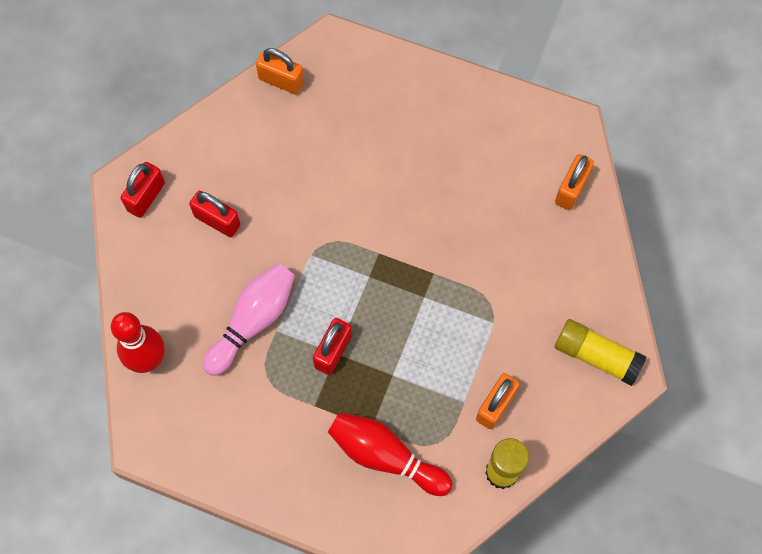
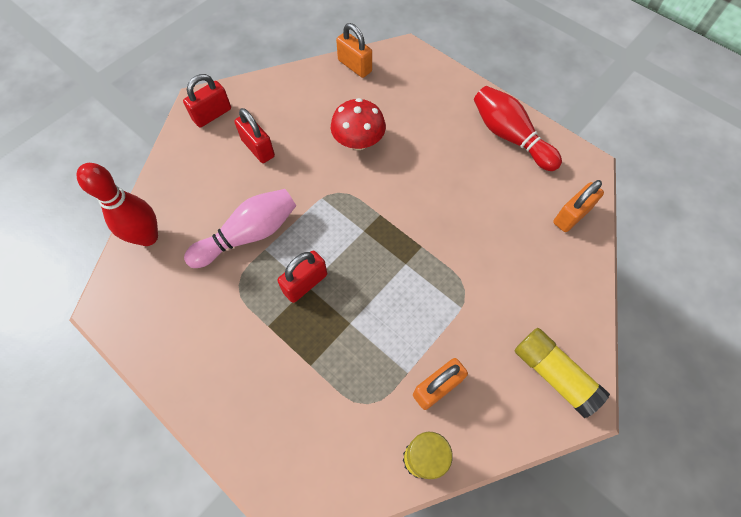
camera: 20 degrees right, 5 degrees down
red bowling pin [328,412,453,496] -> red bowling pin moved to [474,86,562,171]
none -> red mushroom [331,98,386,150]

